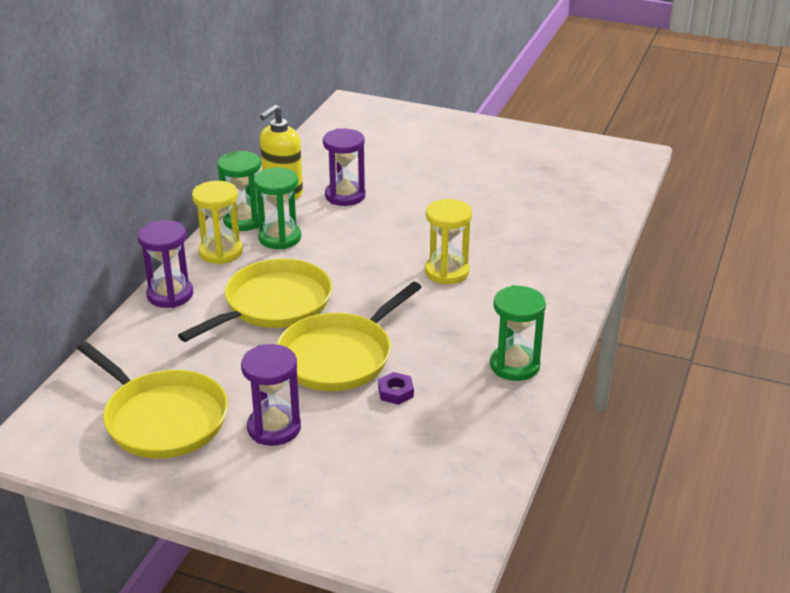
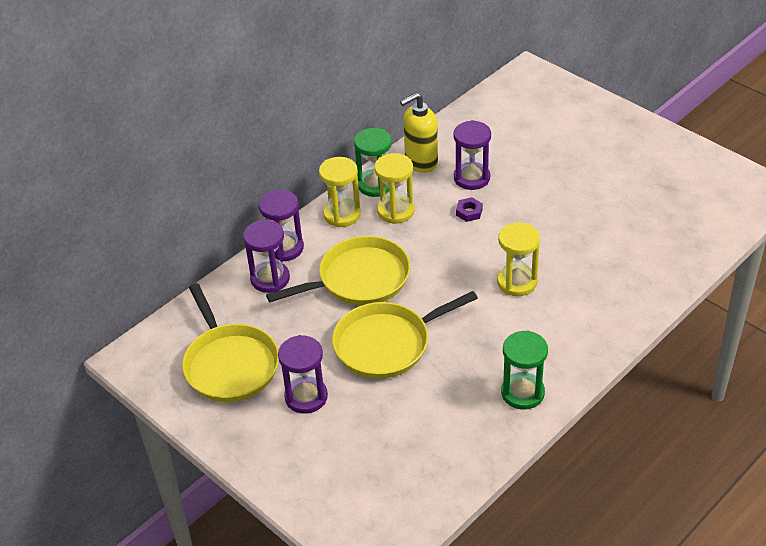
camera: 25 degrees right, 10 degrees up
green hourglass [254,167,301,249] -> yellow hourglass [375,153,415,224]
purple nut [378,372,414,405] -> purple nut moved to [456,197,483,222]
none -> purple hourglass [243,220,290,293]

